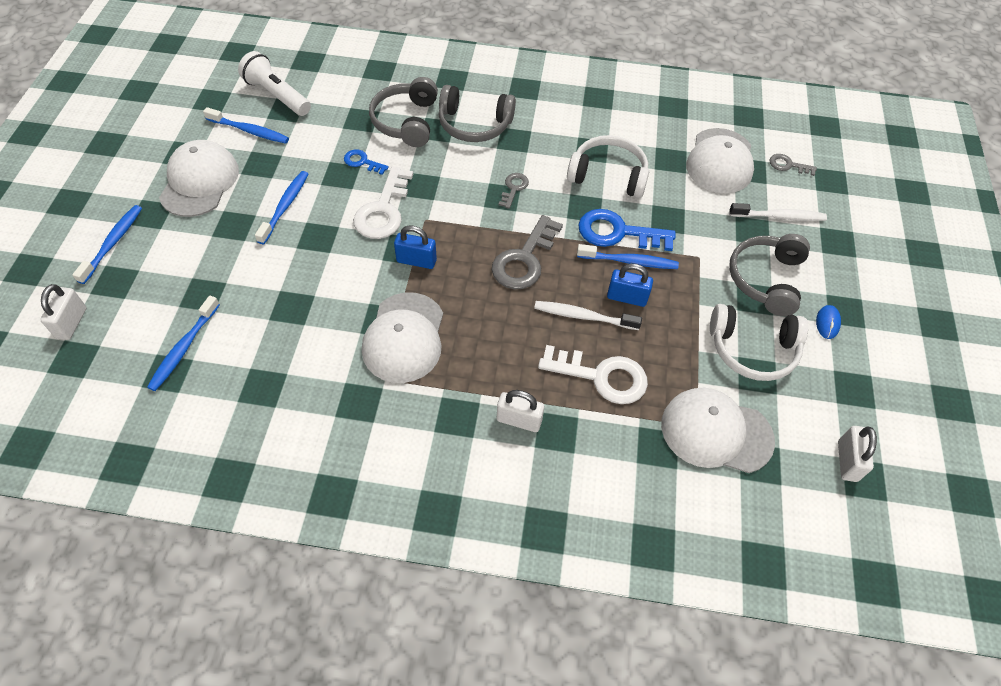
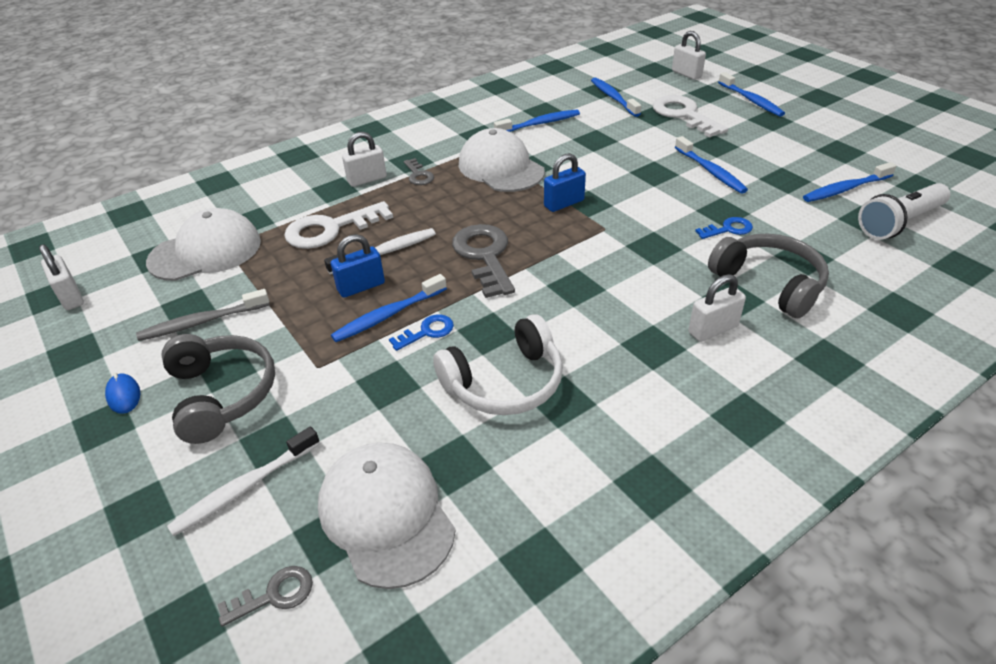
camera: 140 degrees right, 15 degrees down
white cap [159,140,239,217] -> none
white flashlight [238,51,311,116] -> white flashlight turned 150 degrees clockwise [858,183,950,240]
white key [353,167,413,239] -> white key moved to [653,95,728,138]
grey headphones [439,85,516,142] -> white padlock [688,274,746,342]
grey key [498,173,529,209] -> grey key moved to [404,158,434,185]
blue key [578,209,676,251] -> blue key [389,314,454,351], size x0.52
white headphones [710,304,808,381] -> grey toothbrush [136,289,270,341]
none -> blue toothbrush [494,109,580,132]

